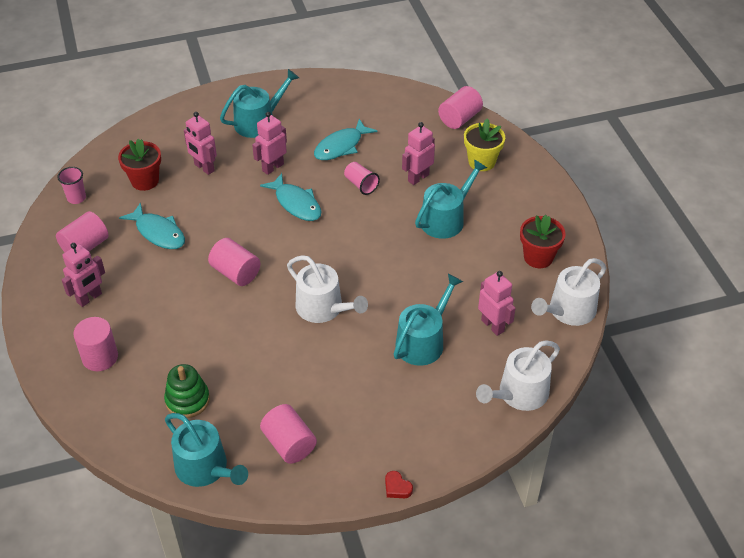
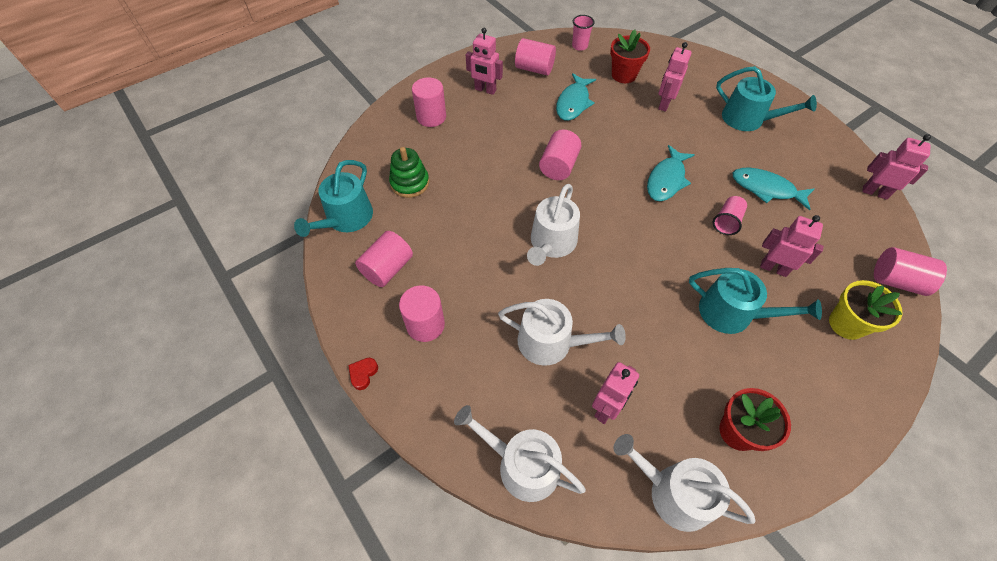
camera: 70 degrees right, 10 degrees up
pink robot [252,112,287,175] -> pink robot moved to [862,134,931,200]
turquoise watering can [394,274,463,366] -> white watering can [498,299,626,366]
none -> pink cylinder [399,285,445,342]

